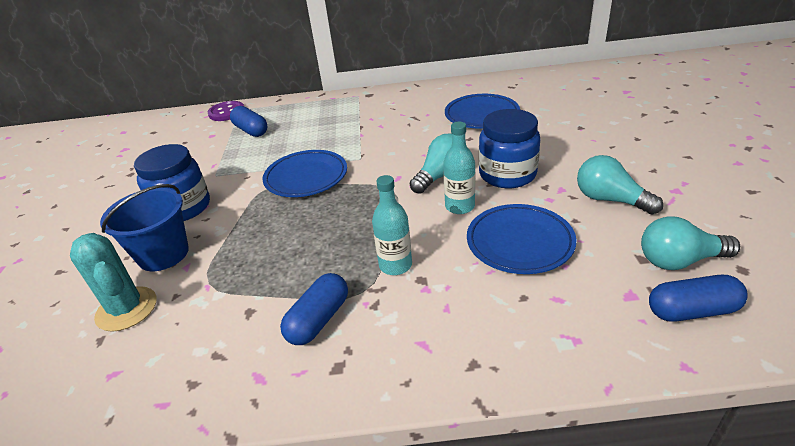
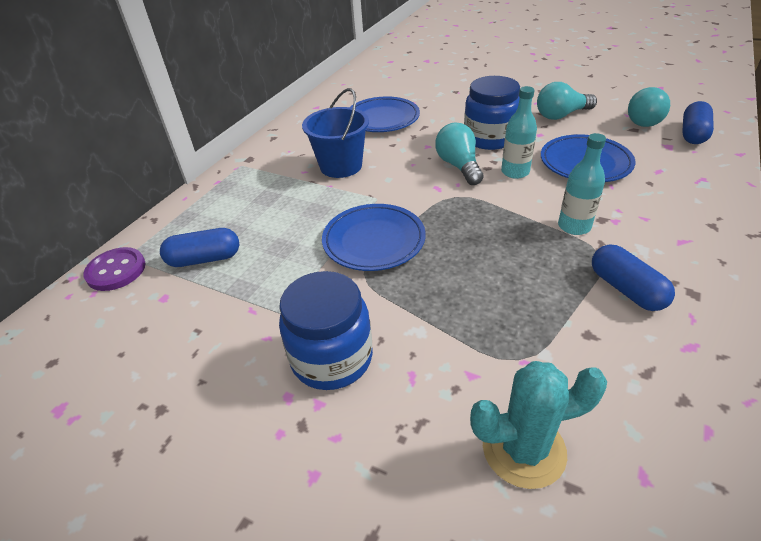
camera: 60 degrees left, 5 degrees up
blue bucket [100,184,189,271] -> blue bucket moved to [302,88,369,178]

